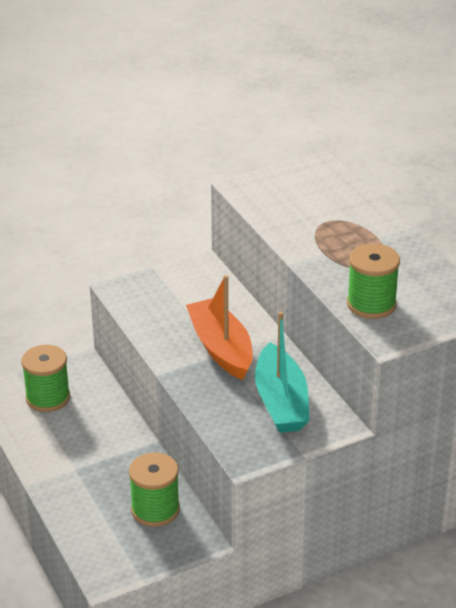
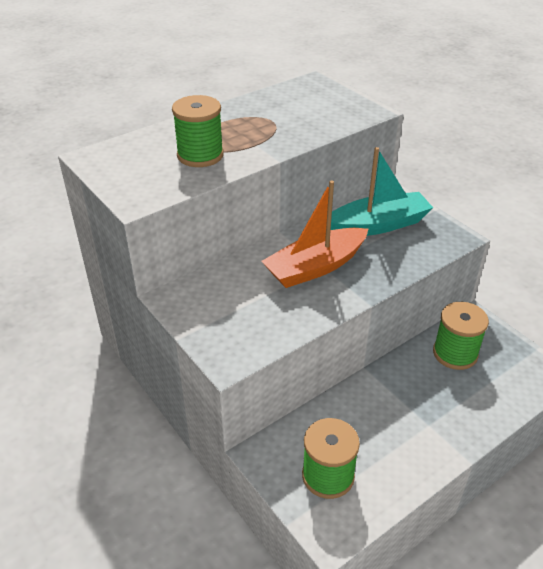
camera: 100 degrees left, 5 degrees up
green spool [347,244,400,319] -> green spool moved to [172,95,224,167]

